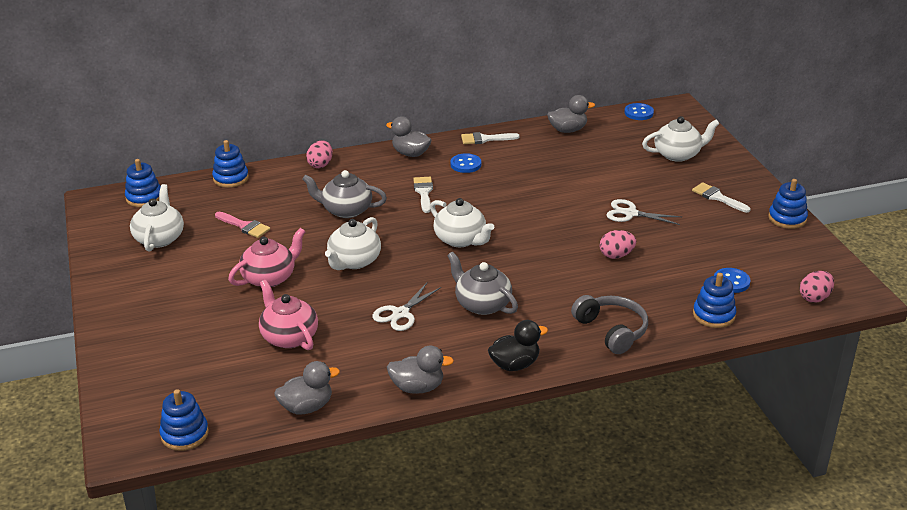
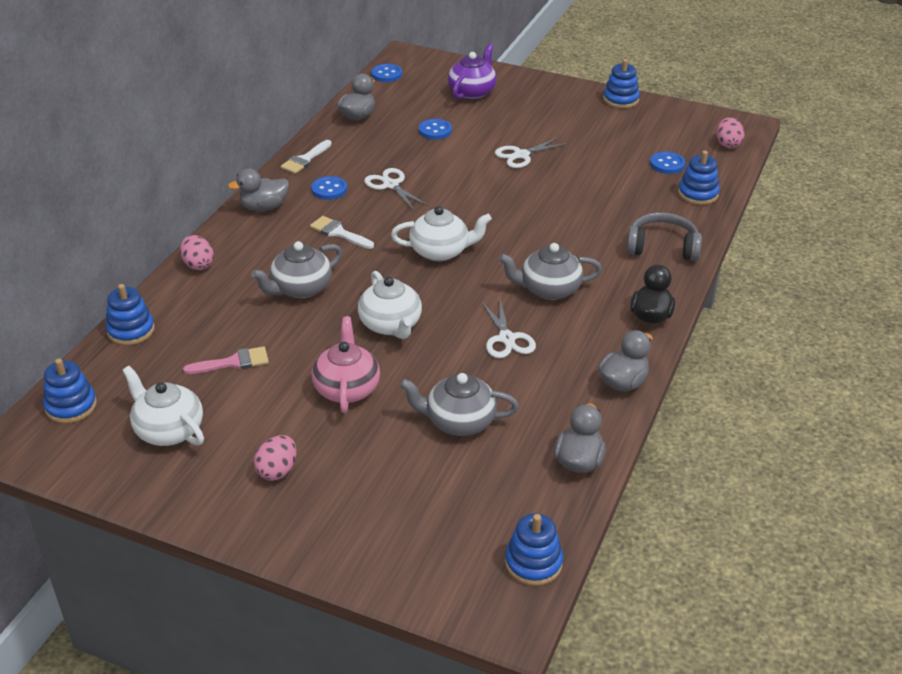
camera: 50 degrees left, 5 degrees up
pink teapot [259,280,318,350] -> grey teapot [399,373,519,436]
pink egg [599,230,636,259] -> pink egg moved to [254,435,296,481]
white teapot [642,116,719,162] -> purple teapot [448,44,497,100]
white brush [692,182,751,213] -> none
none -> white scissors [364,168,429,210]
none -> blue button [419,119,452,140]

